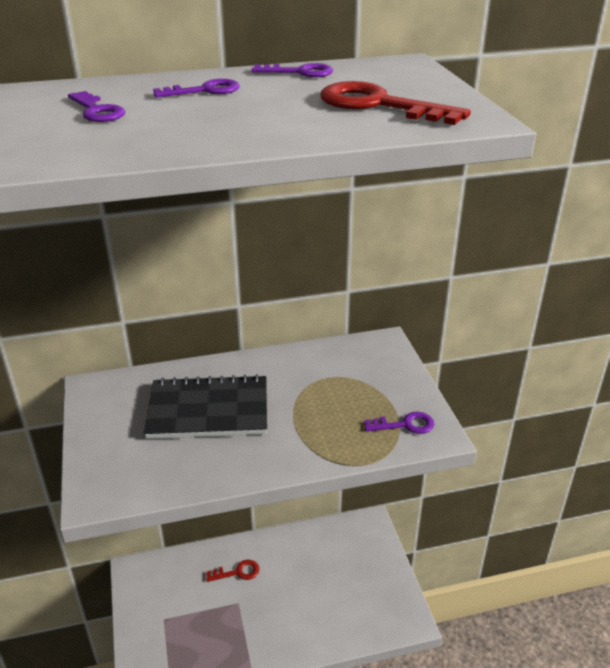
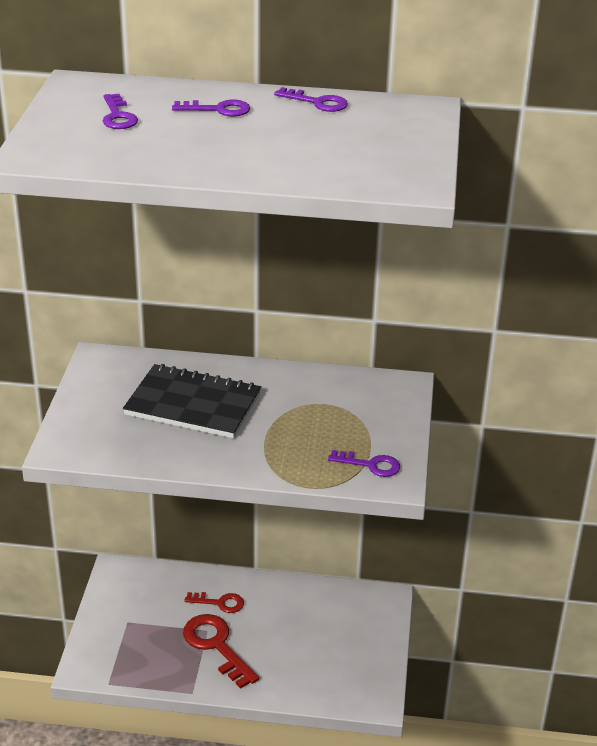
camera: 20 degrees right, 0 degrees up
red key [320,81,471,125] -> red key moved to [183,614,259,689]

